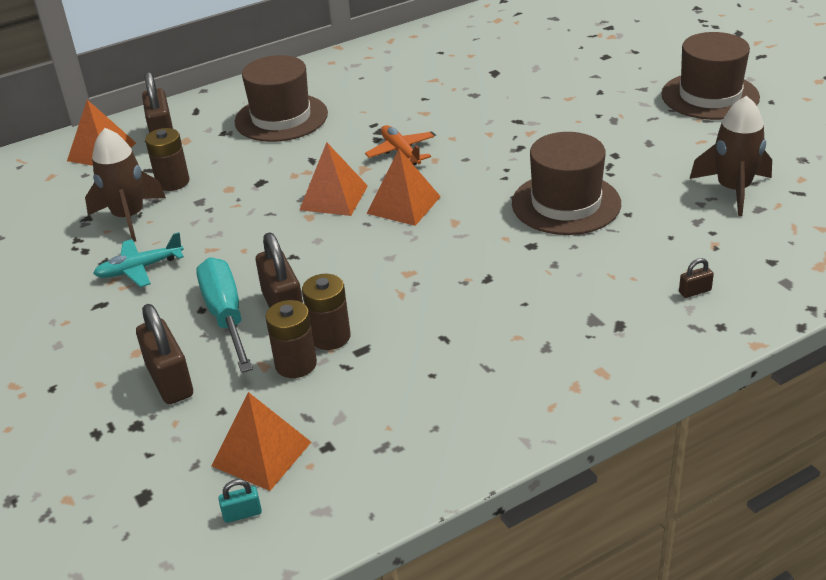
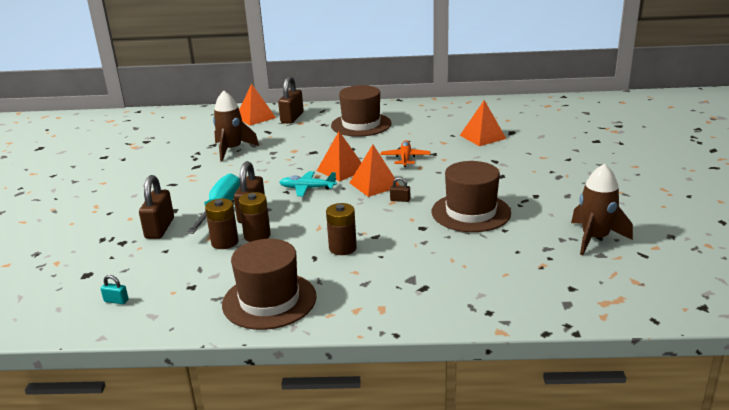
camera: 30 degrees right, 10 degrees down
turquoise plane [93,232,184,287] -> turquoise plane moved to [279,171,337,196]
brown battery [145,128,190,191] -> brown battery moved to [326,203,357,255]
orange pyramid [212,392,311,491] -> orange pyramid moved to [460,100,506,146]
brown hat [661,32,760,120] -> brown hat moved to [222,239,317,330]
brown padlock [679,258,714,298] -> brown padlock moved to [390,177,410,202]

